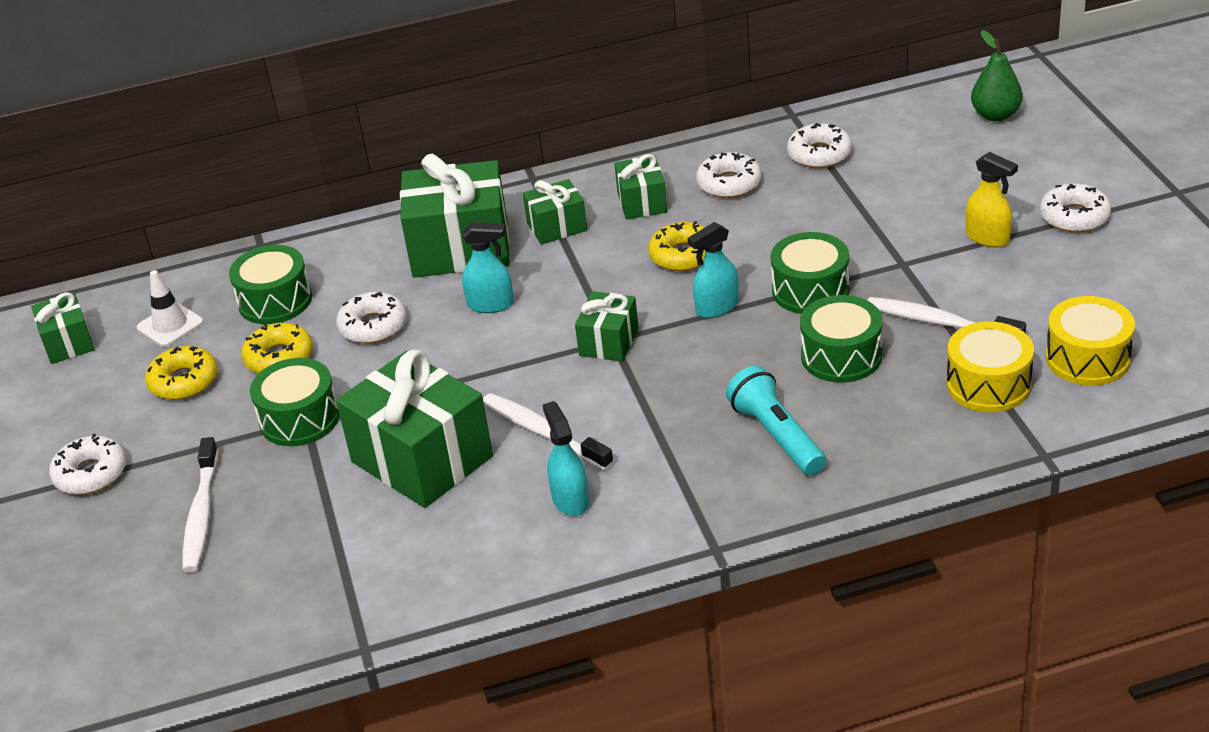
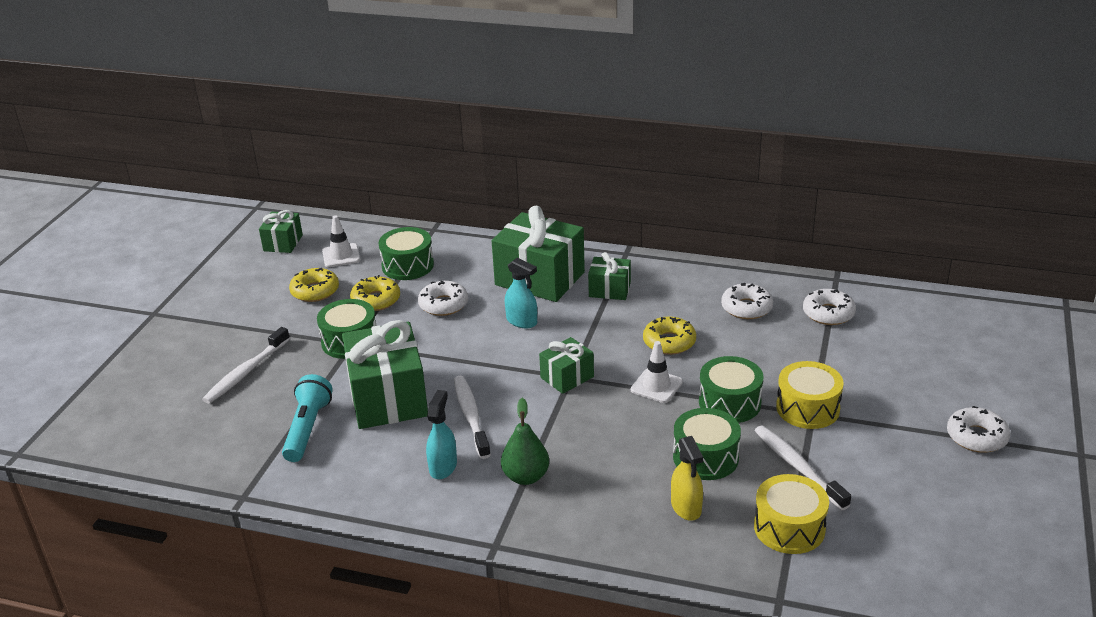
camera: 30 degrees right, 5 degrees down
white donut [49,434,126,495] -> none
green gift [614,154,667,220] -> none
turquoise spray bottle [688,222,739,318] -> white traffic cone [631,341,683,403]
turquoise flashlight [726,366,826,475] -> turquoise flashlight moved to [282,374,333,462]
yellow spray bottle [966,152,1018,247] -> yellow spray bottle moved to [671,436,703,521]
green pear [971,30,1023,122] -> green pear moved to [501,398,549,485]
yellow drum [1046,296,1135,386] -> yellow drum moved to [776,361,844,429]

